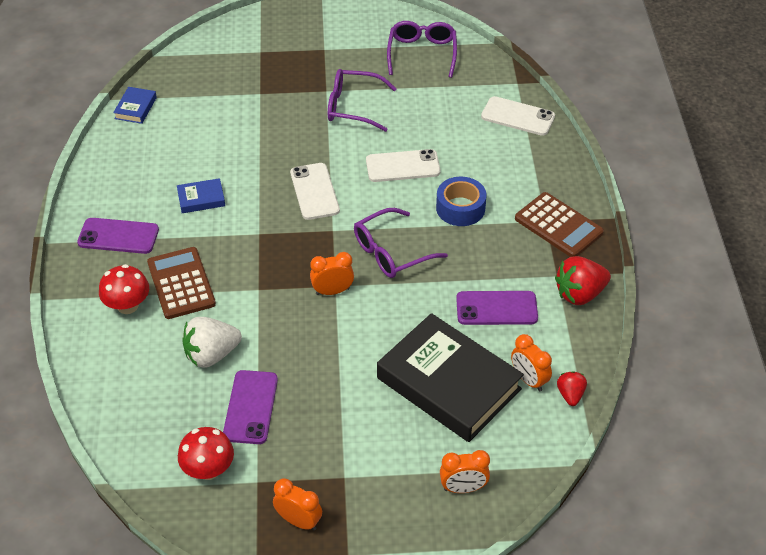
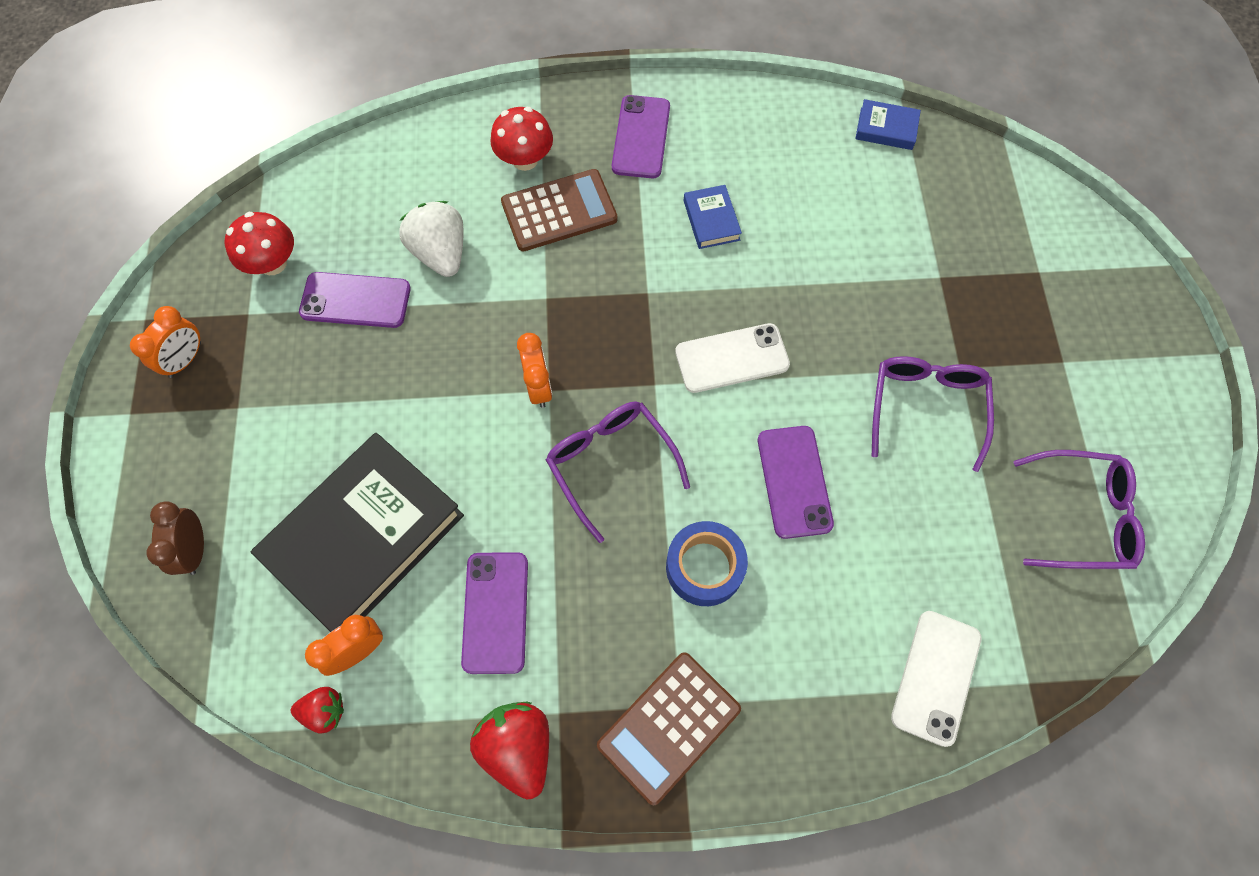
camera: 90 degrees right, 20 degrees up
white phone [366,149,441,182] -> purple phone [758,426,834,539]
orange clock [440,450,490,493] -> brown clock [147,501,204,575]

